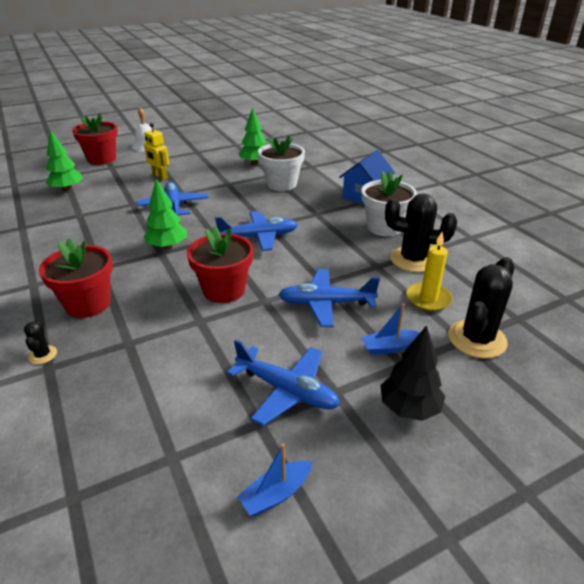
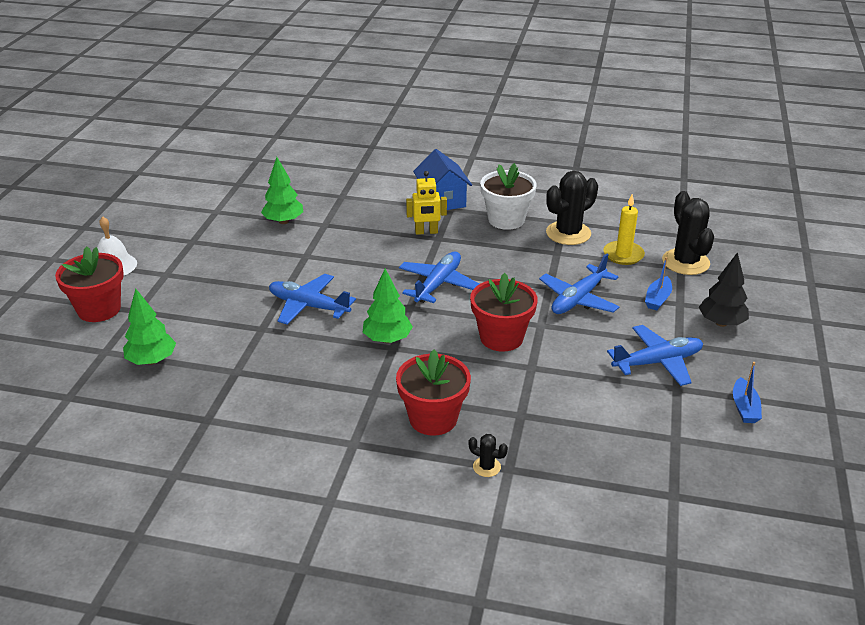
camera: 50 degrees left, 0 degrees up
yellow robot [144,123,169,180] -> yellow robot moved to [406,171,447,235]
white flower pot [258,135,305,191] -> none

